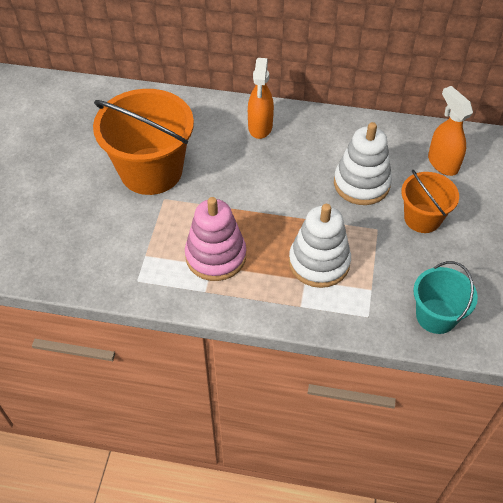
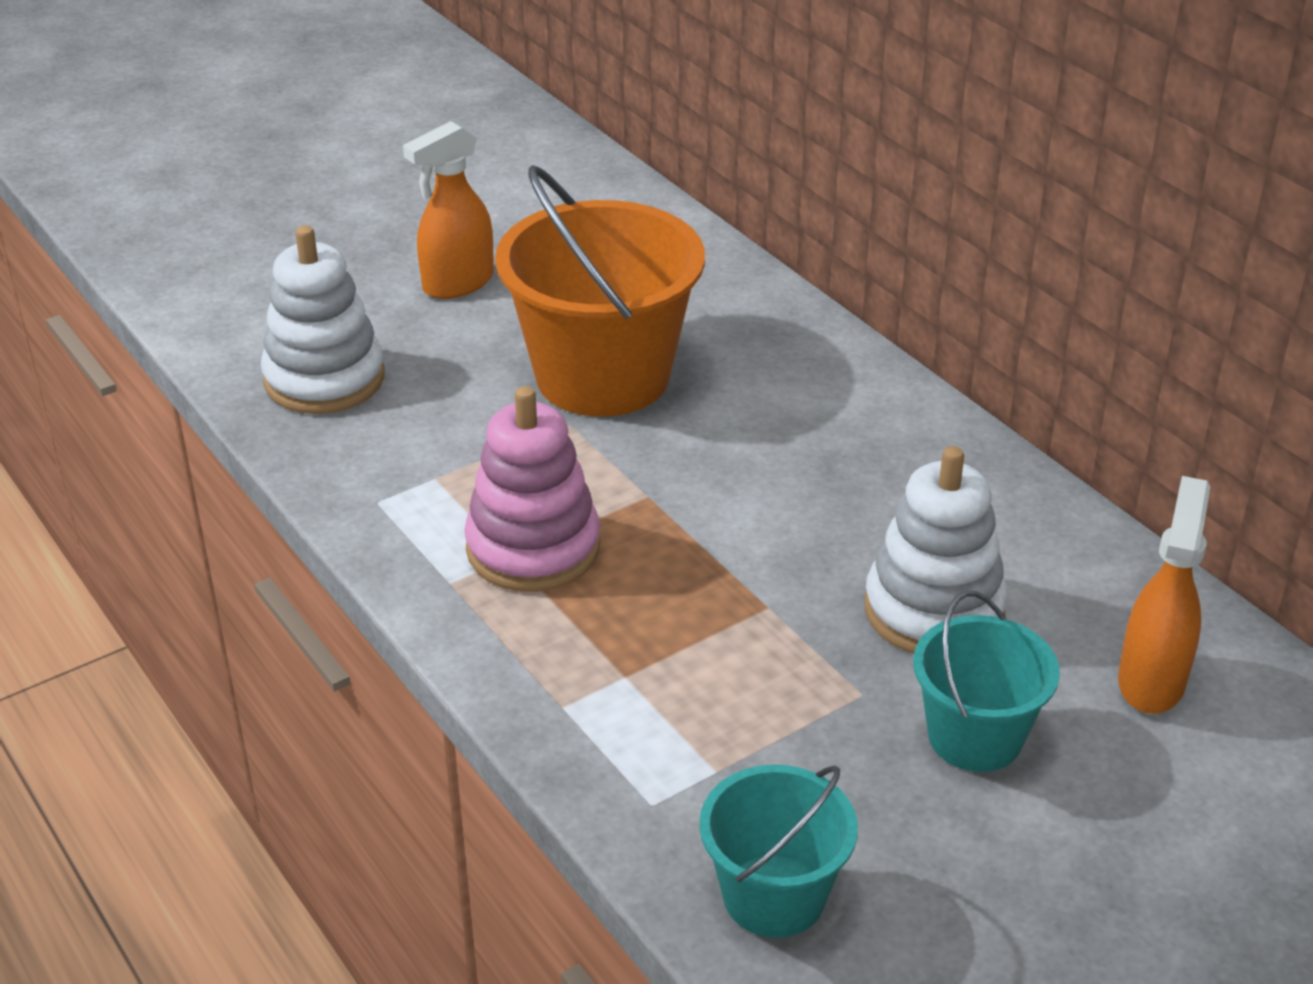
camera: 45 degrees right, 15 degrees down
orange spray bottle [248,58,274,139] -> orange spray bottle moved to [403,121,494,299]
white stacking toy [289,204,351,288] -> white stacking toy moved to [261,225,385,414]
orange bucket [401,170,459,233] -> turquoise bucket [913,591,1060,772]

